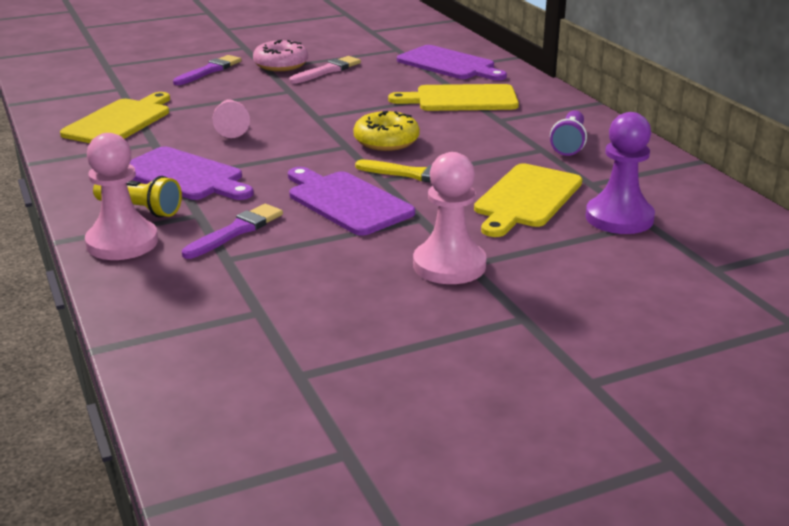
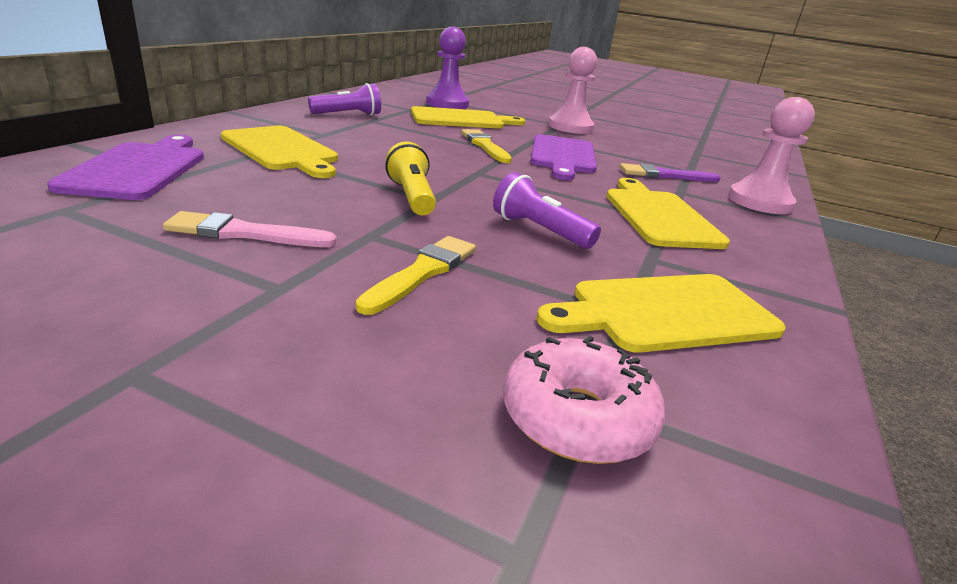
camera: 135 degrees left, 0 degrees up
yellow flashlight [93,176,182,217] -> yellow flashlight moved to [385,141,436,215]
purple cutting board [130,147,254,200] -> yellow cutting board [606,178,730,249]
purple brush [173,55,241,85] -> none
pink pawn [213,99,250,138] -> purple flashlight [493,172,601,249]
pink donut [253,40,308,71] -> pink donut moved to [503,336,665,464]
yellow donut [353,111,420,151] -> none
none -> yellow brush [356,236,476,315]

